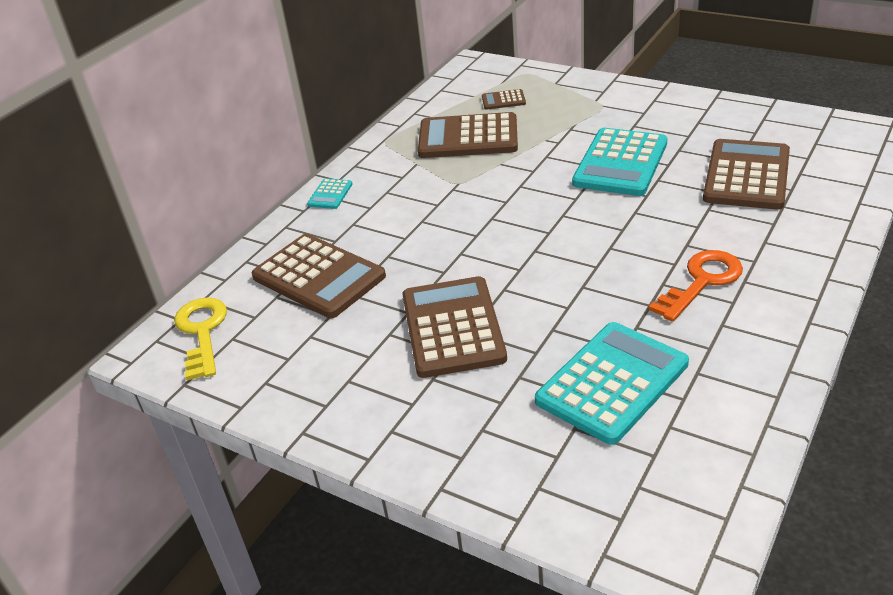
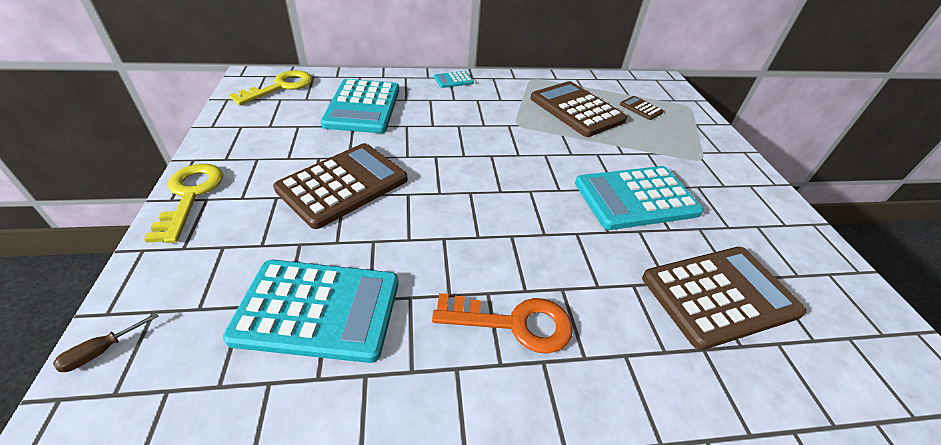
camera: 45 degrees right, 5 degrees up
brown calculator [251,234,386,318] -> turquoise calculator [321,79,399,133]
none -> brown screwdriver [53,313,159,372]
none -> yellow key [144,164,223,243]

